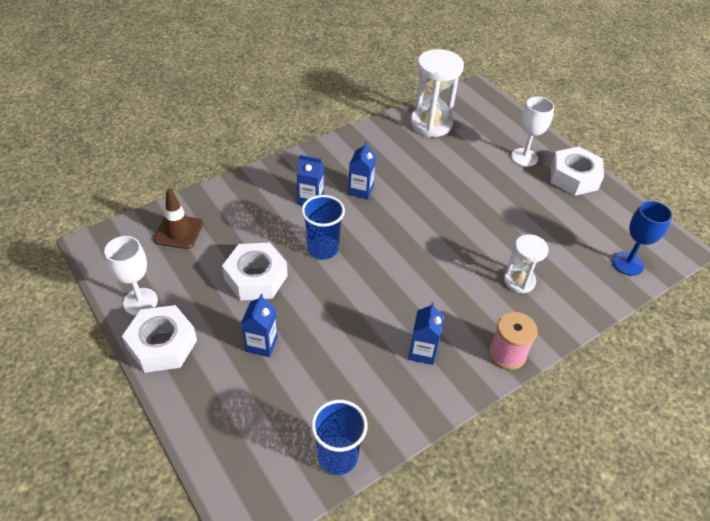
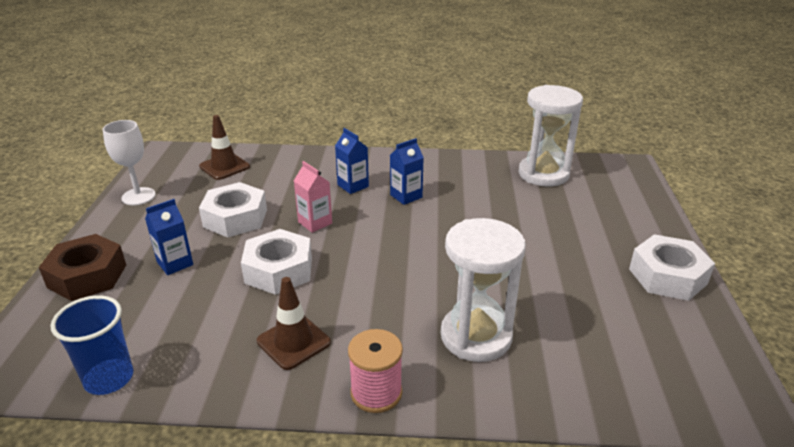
camera: 40 degrees right, 15 degrees down
white nut [122,305,197,373] -> white nut moved to [241,229,312,295]
blue cup [301,195,345,260] -> pink carton [294,161,332,233]
blue carton [408,302,444,365] -> brown traffic cone [257,277,331,370]
white hourglass [504,234,549,294] -> white hourglass [441,218,525,362], size x1.67
white goblet [511,97,554,167] -> none
blue goblet [612,201,672,276] -> none
none -> brown nut [39,234,126,301]

